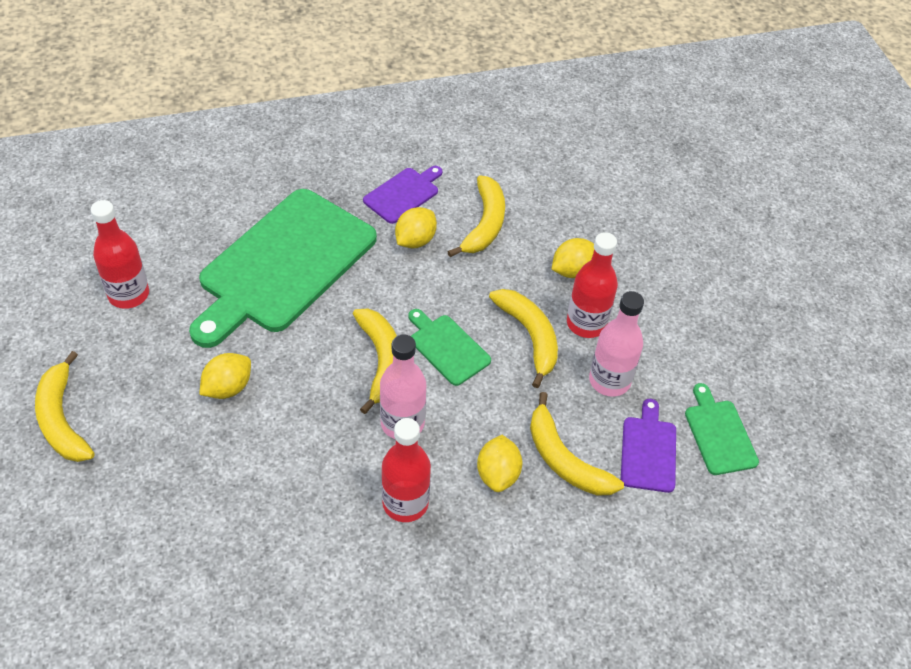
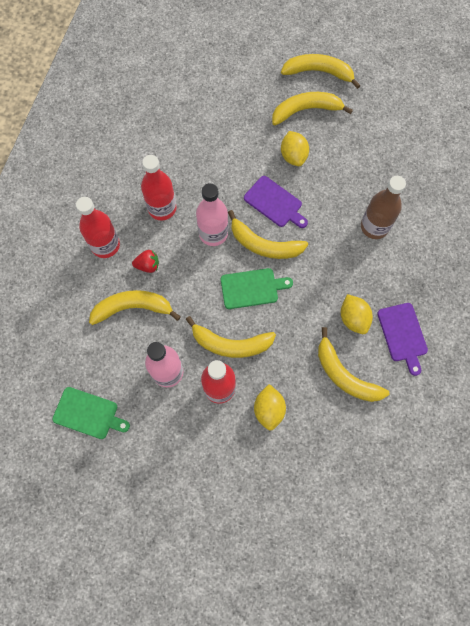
camera: 125 degrees right, 20 degrees up
red bottle [91,200,149,309] -> red bottle moved to [76,197,120,258]
green cutting board [189,189,377,348] -> brown bottle [361,176,406,239]
yellow lemon [477,435,522,492] -> red strawberry [132,250,159,273]
purple cutting board [621,399,676,493] -> purple cutting board moved to [244,176,308,228]
none -> yellow banana [272,92,353,125]

